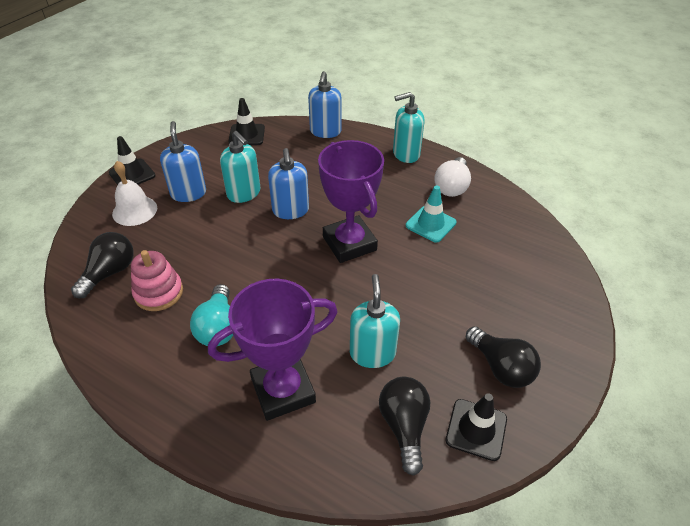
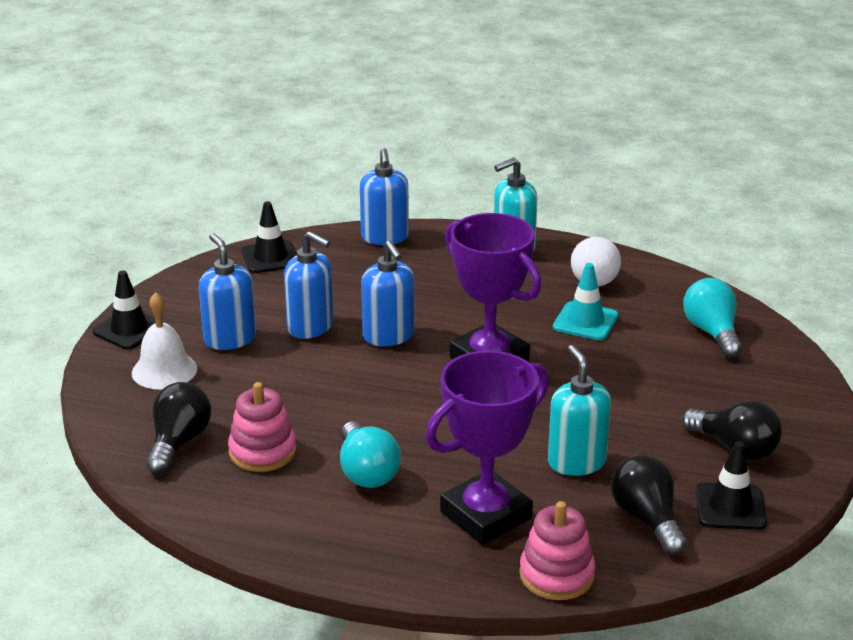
camera: 15 degrees left, 15 degrees down
turquoise soap dispenser [220,131,260,203] -> blue soap dispenser [284,231,333,339]
none -> pink stacking toy [519,501,596,600]
none -> turquoise light bulb [683,278,742,358]

